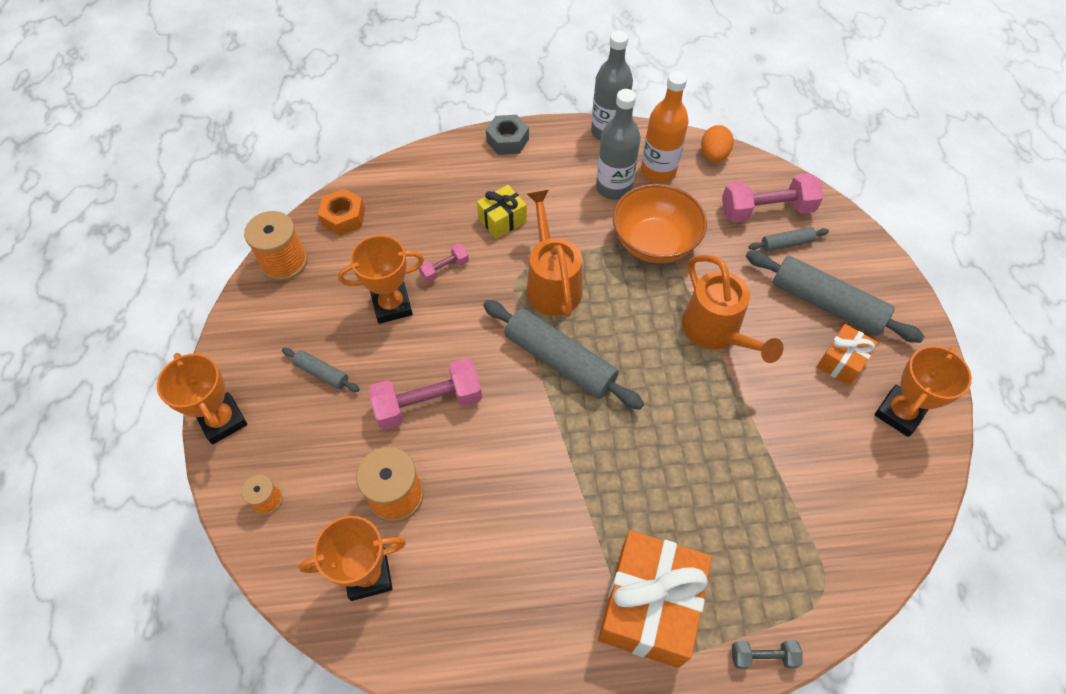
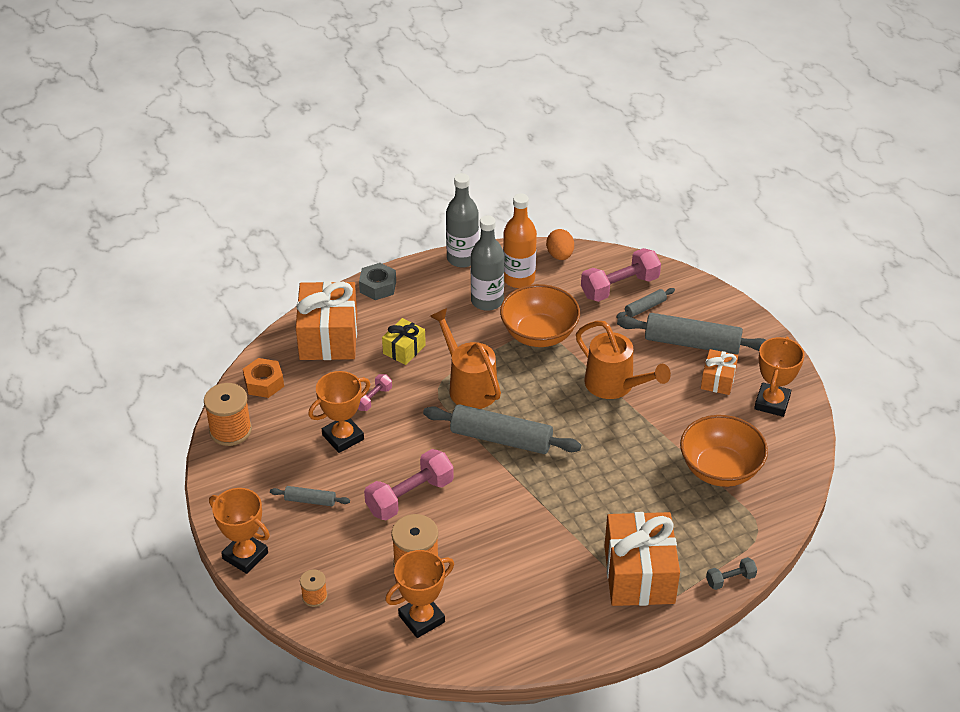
camera: 20 degrees left, 15 degrees down
none -> orange gift [296,281,357,360]
none -> orange bowl [680,415,768,487]

